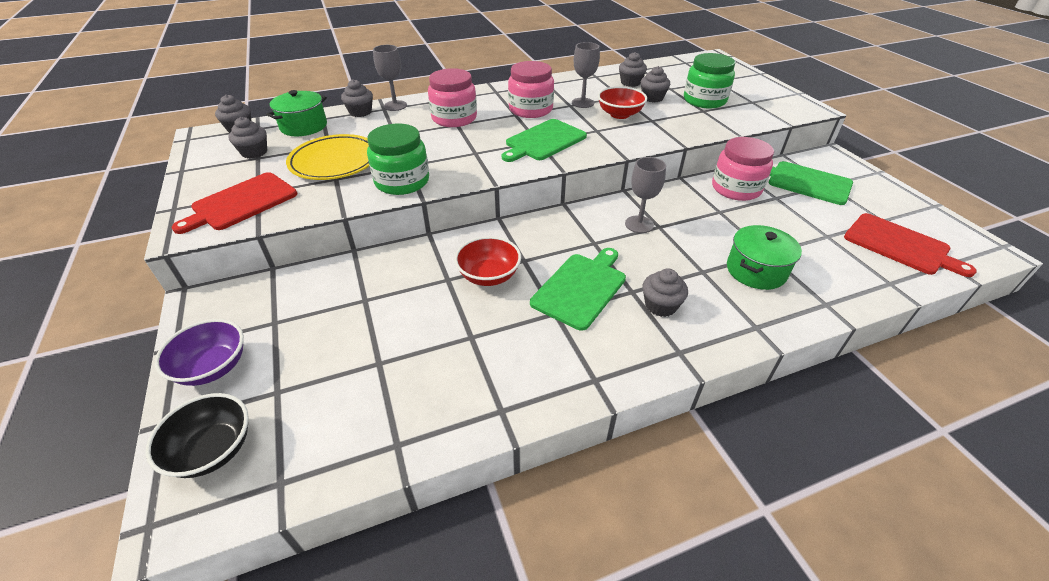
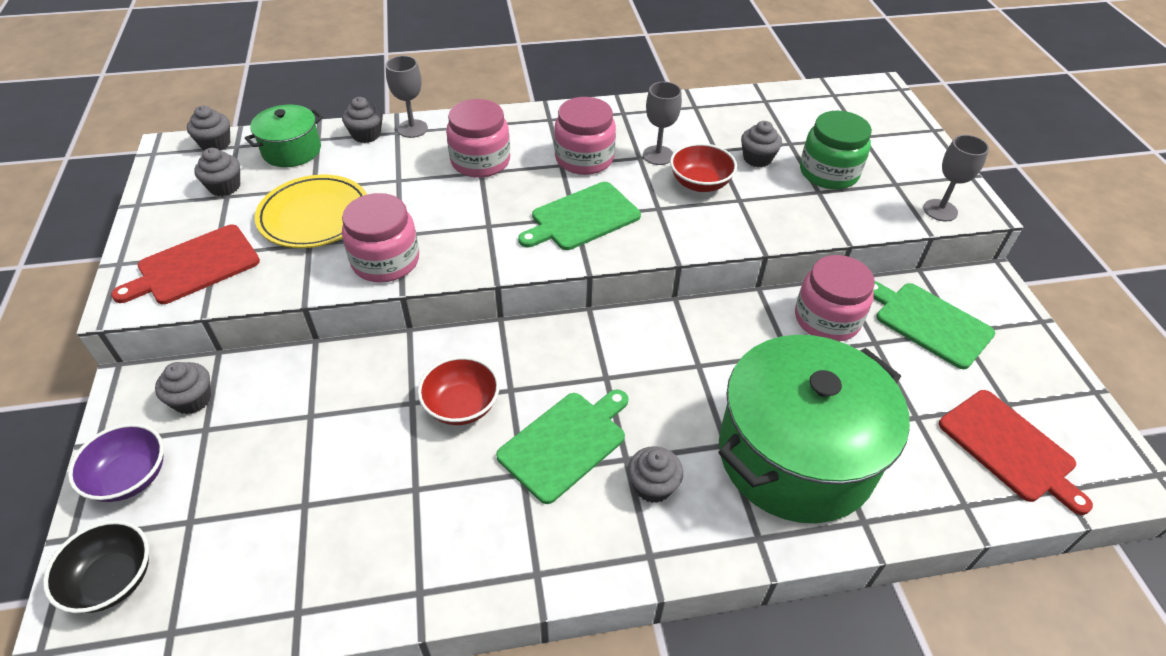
camera: 10 degrees right, 5 degrees up
green jar [367,124,429,195] -> pink jar [342,193,419,282]
grey cupcake [619,52,647,87] -> grey cupcake moved to [155,362,211,414]
grey goblet [625,157,666,233] -> grey goblet moved to [923,135,989,221]
green pot [727,225,802,290] -> green pot [718,335,910,523], size x2.07

